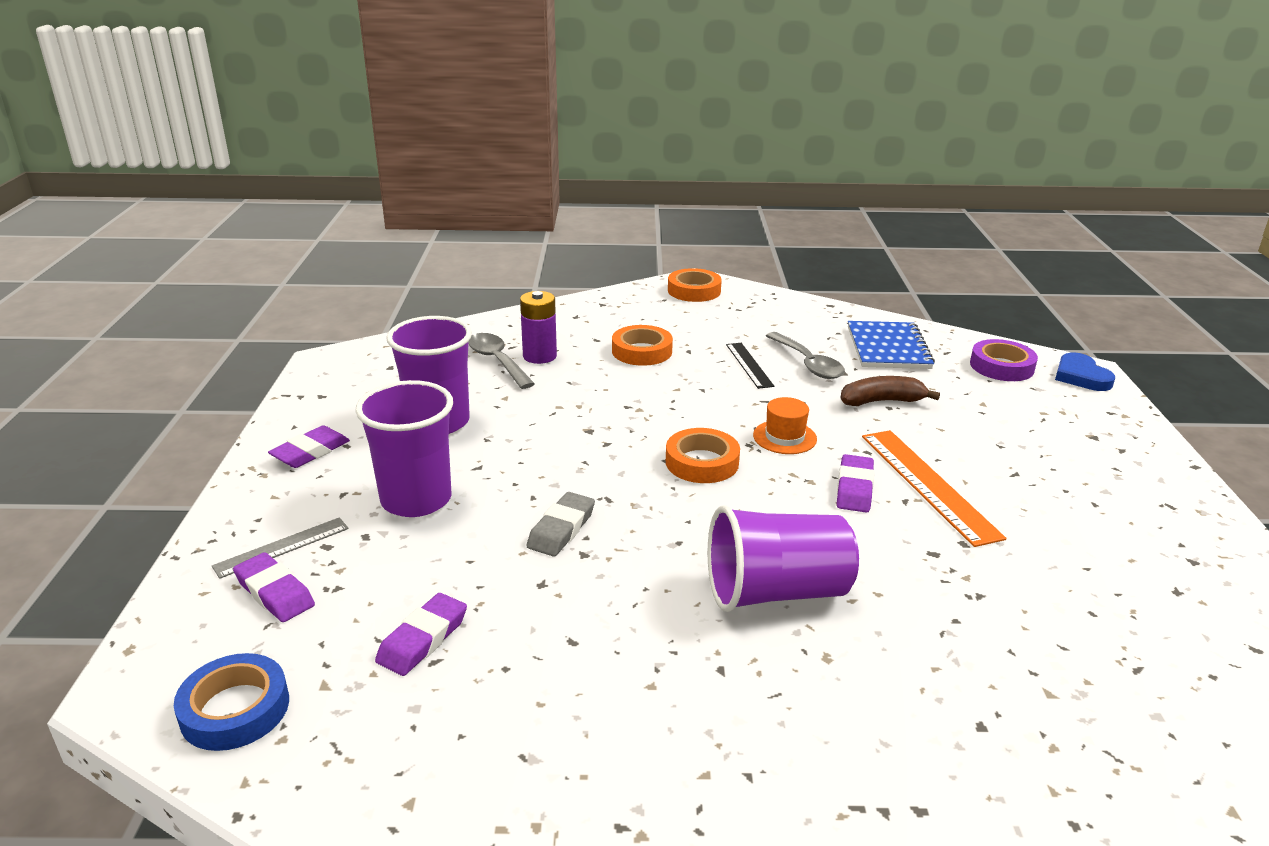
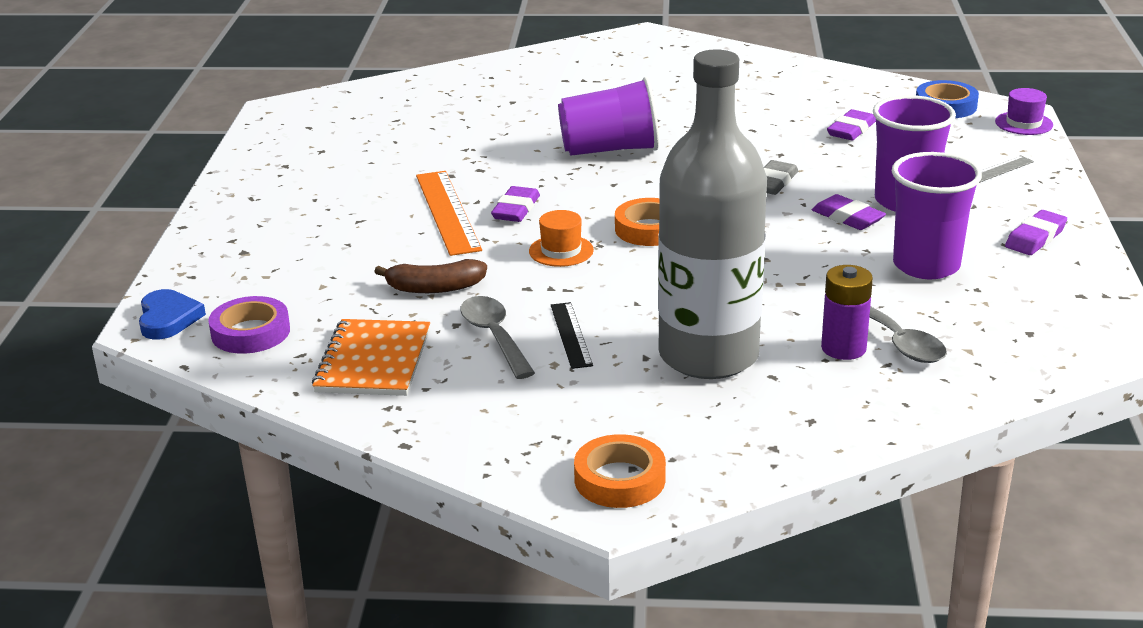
camera: 175 degrees left, 0 degrees up
purple eraser [233,552,315,622] -> purple eraser moved to [812,194,886,230]
orange tape [612,325,673,366] -> grey bottle [658,49,767,379]
blue notebook [848,321,935,369] -> orange notebook [312,319,430,396]
none -> purple hat [995,88,1053,135]

